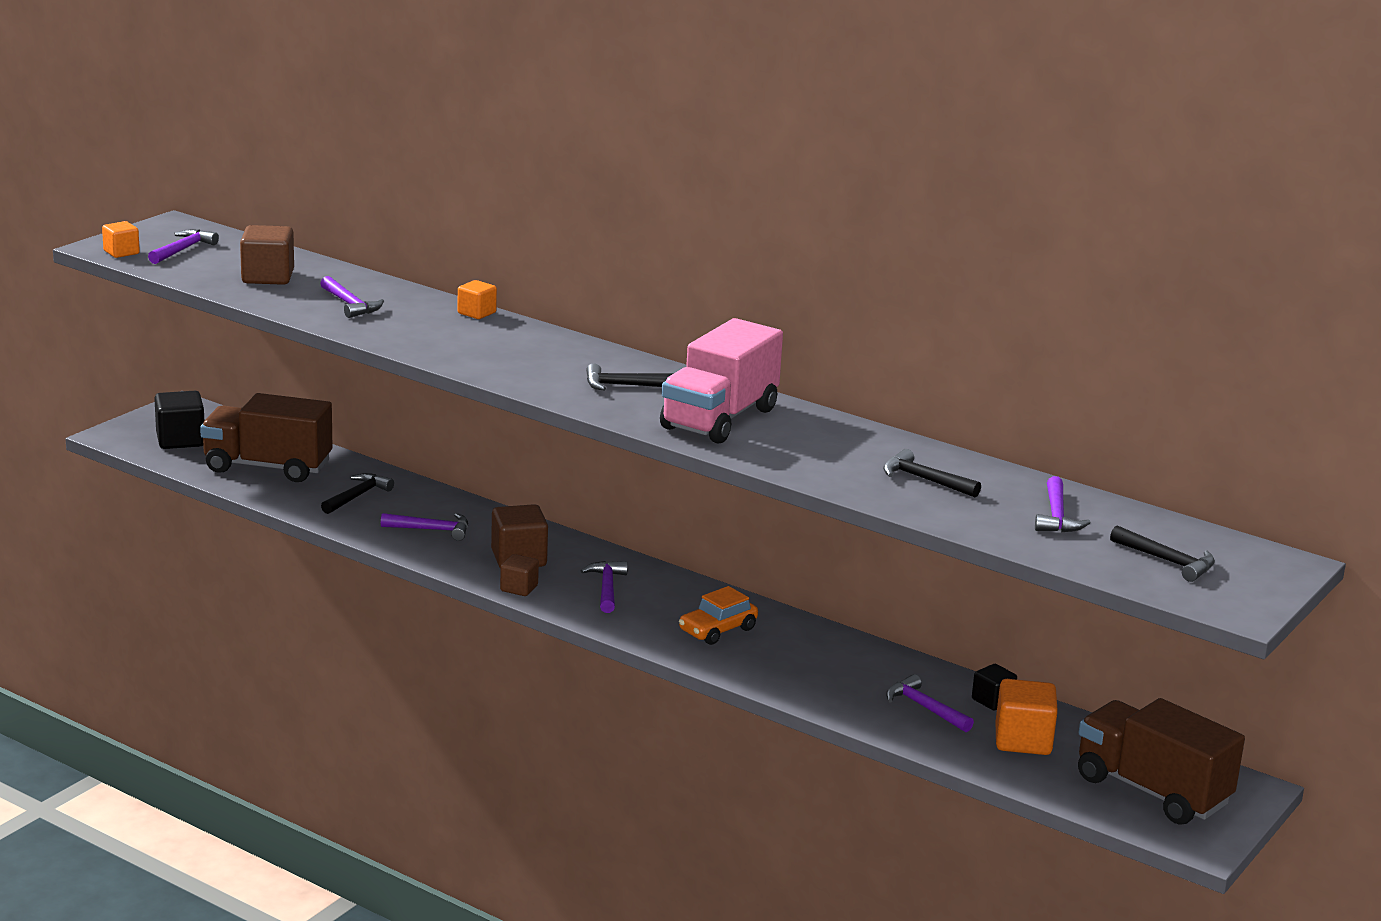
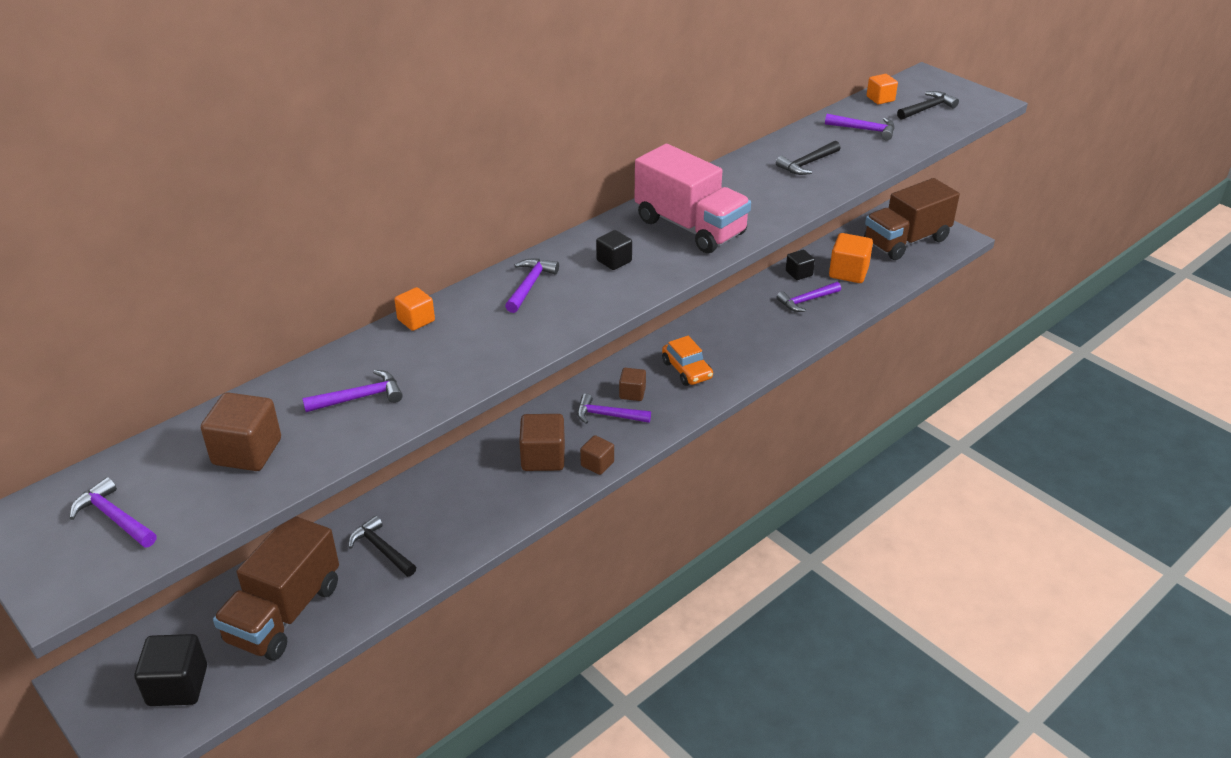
camera: 75 degrees left, 15 degrees up
orange cube [102,221,140,258] -> orange cube moved to [867,74,898,104]
purple hammer [381,513,468,541] -> purple hammer moved to [505,259,559,313]
black hammer [586,364,674,391] -> black cube [596,230,632,270]
none -> brown cube [619,368,646,401]

